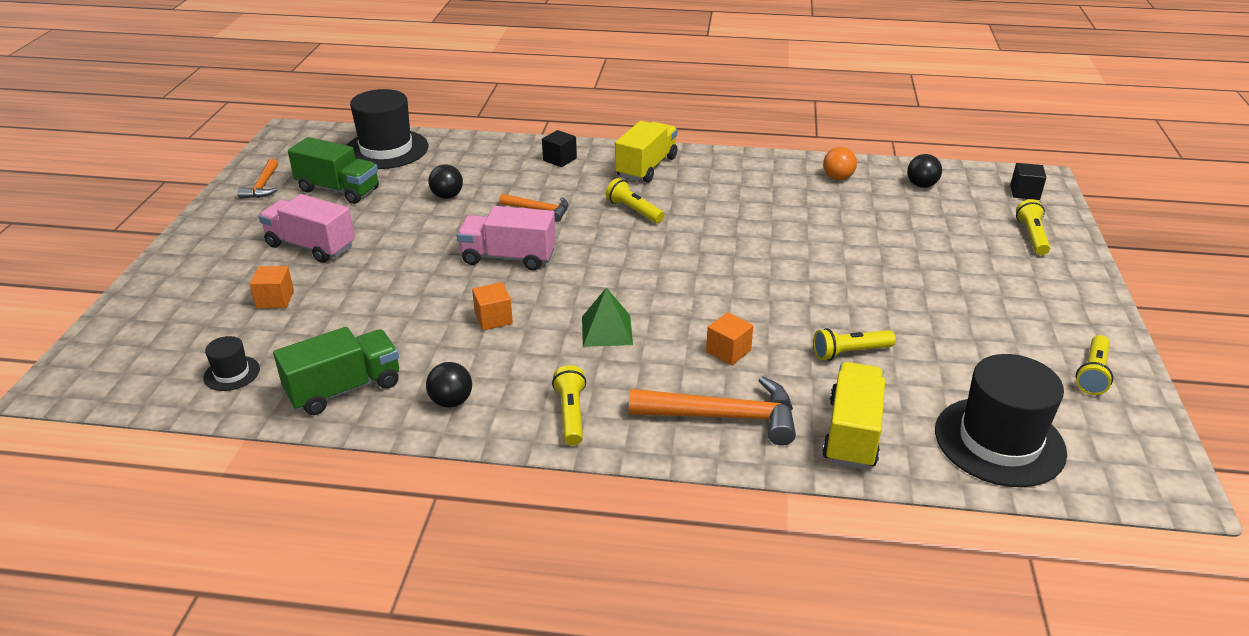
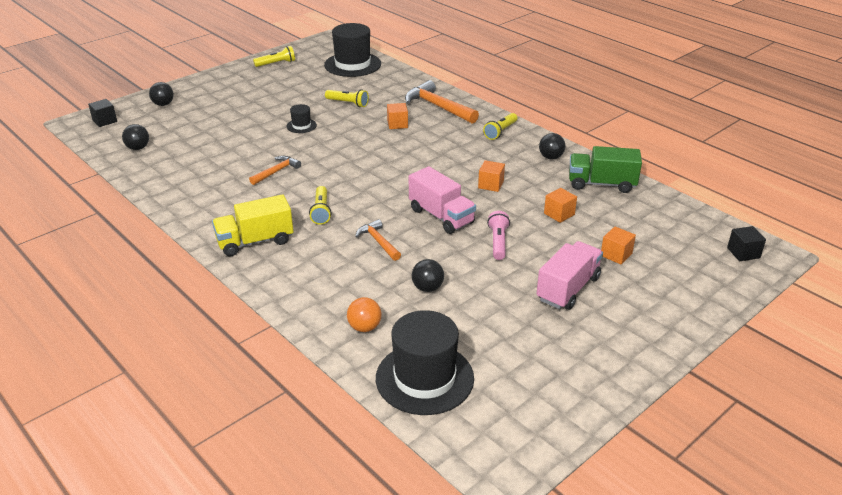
camera: 140 degrees left, 0 degrees up
black hat [203,336,260,391] -> black hat moved to [286,104,317,133]
orange hammer [238,159,278,199] -> orange hammer moved to [249,156,301,185]
pink truck [258,194,355,263] -> pink truck turned 120 degrees counterclockwise [536,241,603,310]
green truck [288,137,379,204] -> none
black cube [542,130,577,167] -> black cube moved to [727,226,766,261]
green pyramid [582,287,633,347] -> none
yellow truck [822,362,885,469] -> none
orange ball [823,147,857,180] -> orange ball moved to [347,297,382,332]
yellow flashlight [1016,199,1050,255] -> black ball [149,82,174,106]
none -> pink flashlight [487,211,510,260]
none -> orange cube [544,188,577,223]

